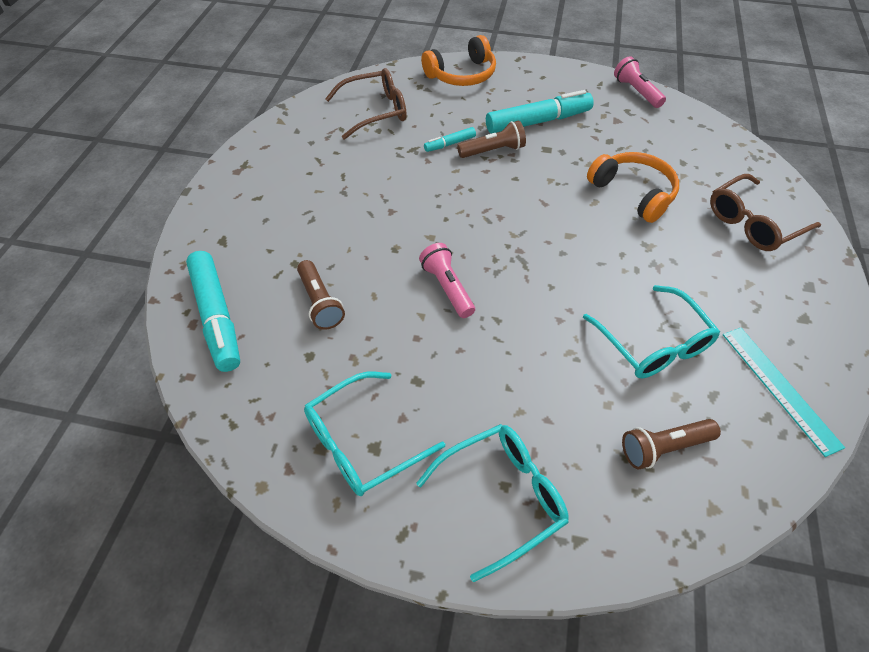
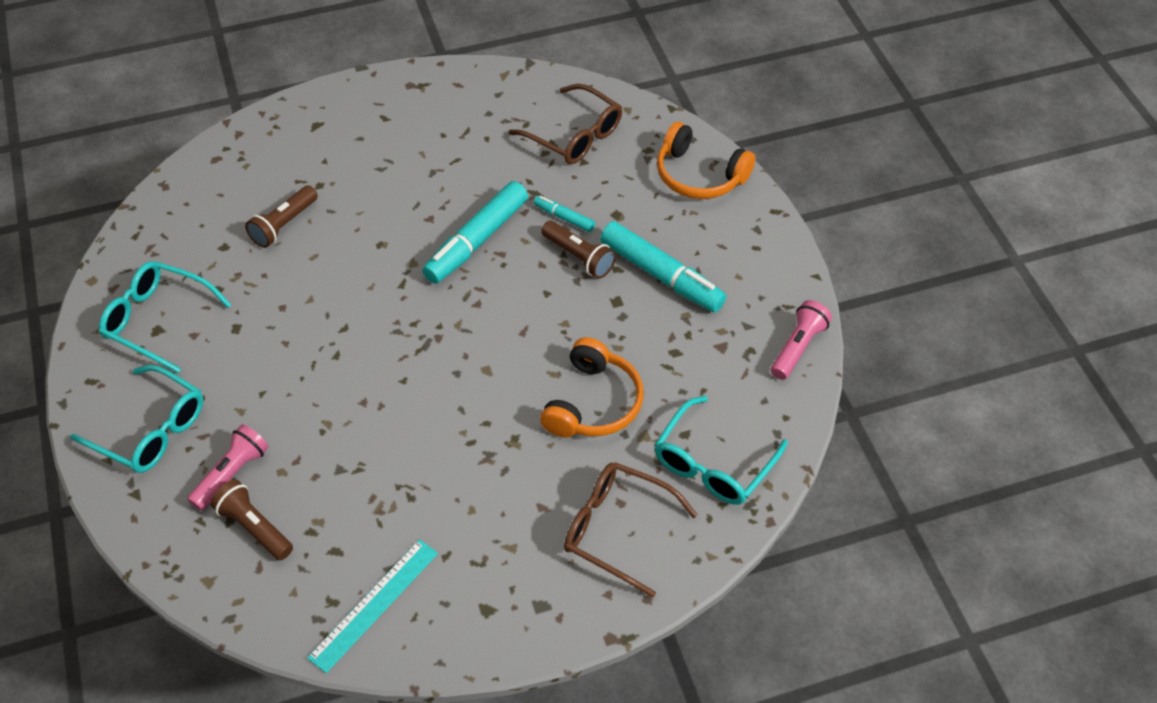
camera: 60 degrees right, 0 degrees up
turquoise marker [186,251,240,372] -> turquoise marker moved to [422,181,528,284]
pink flashlight [419,243,475,318] -> pink flashlight moved to [187,424,269,510]
turquoise glasses [583,285,720,378] -> turquoise glasses moved to [655,396,788,505]

